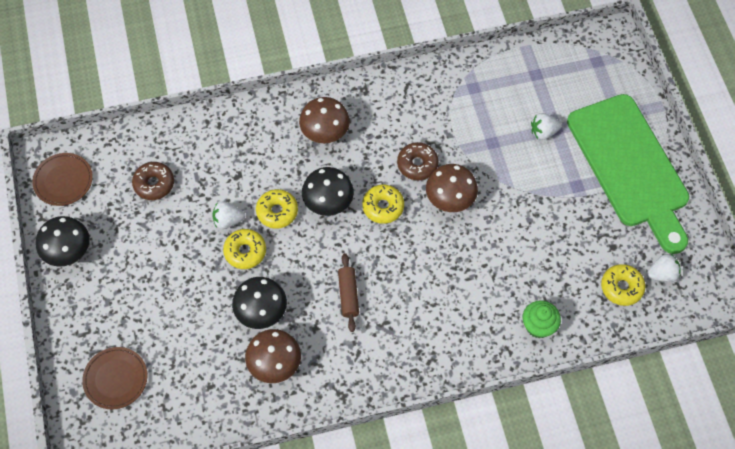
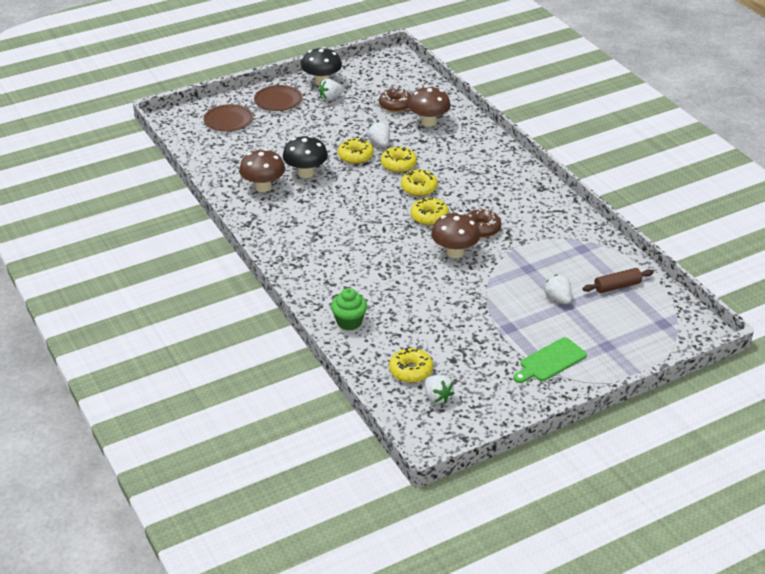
camera: 75 degrees right, 25 degrees down
brown plate [32,153,93,206] -> brown plate moved to [254,85,303,111]
brown mushroom [299,97,350,143] -> brown mushroom moved to [408,86,451,127]
black mushroom [302,167,354,216] -> yellow donut [401,169,438,196]
brown rolling pin [338,253,359,332] -> brown rolling pin moved to [582,268,654,293]
green cutting board [567,94,689,254] -> green cutting board [513,337,587,383], size x0.44
none -> white strawberry [318,79,344,101]

